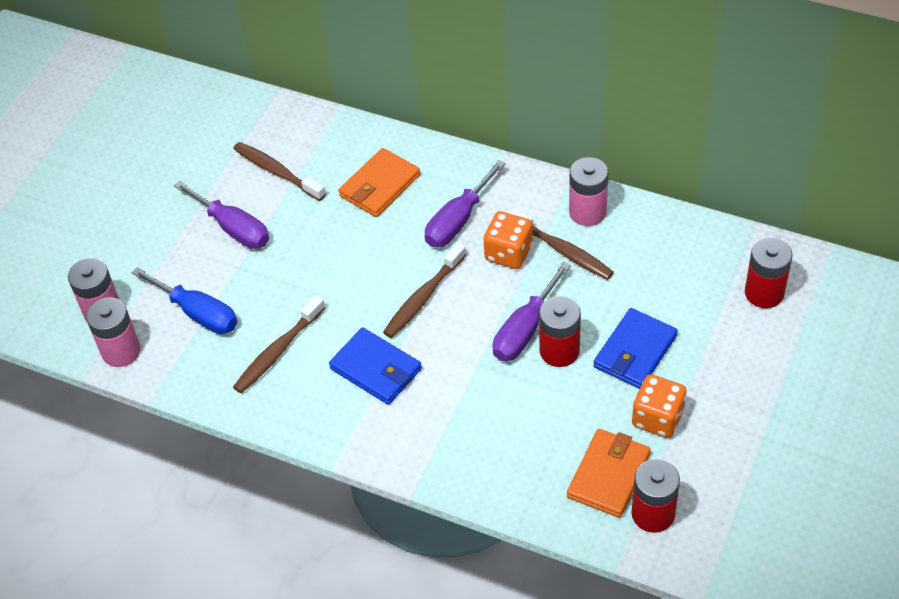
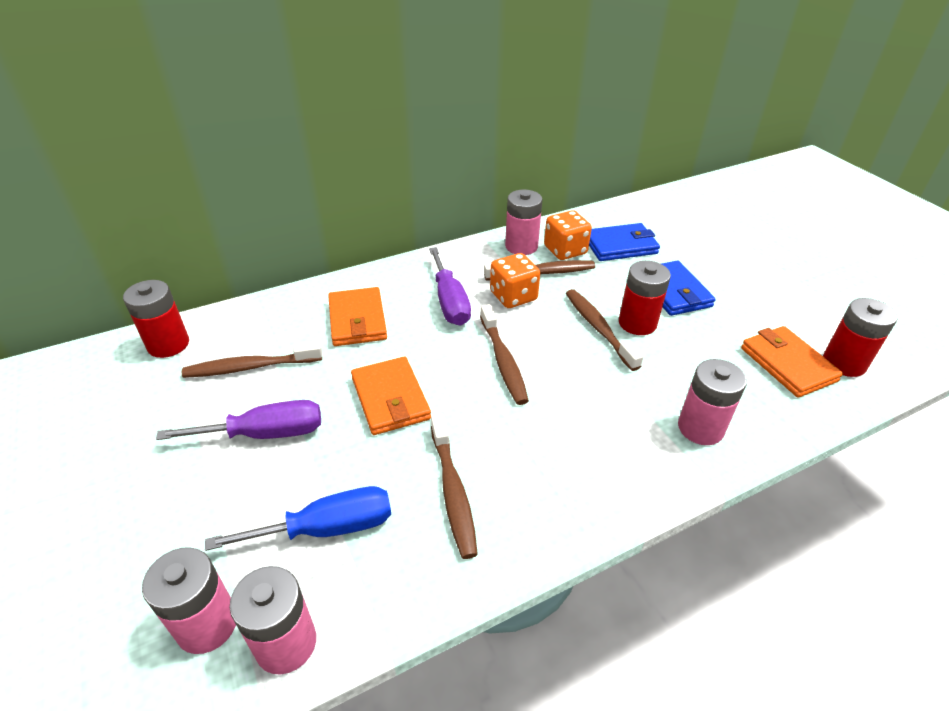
camera: 55 degrees left, 10 degrees down
blue wallet [329,327,422,405] -> blue wallet moved to [589,223,660,261]
purple screwdriver [492,262,571,361] -> brown toothbrush [566,289,644,371]
orange dice [632,374,686,438] -> orange dice moved to [544,211,592,260]
red battery [745,237,793,308] -> red battery moved to [123,280,189,358]
none -> orange wallet [351,356,431,435]
none -> pink battery [678,359,747,445]

